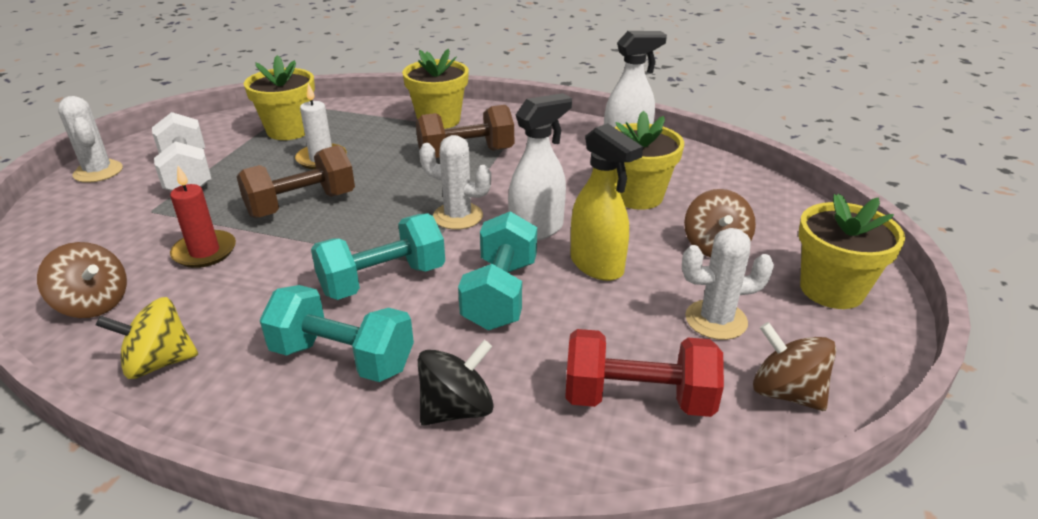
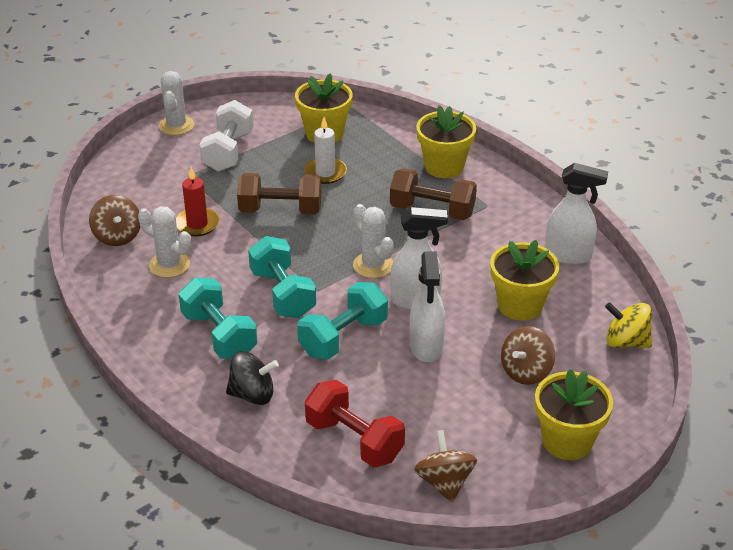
camera: 35 degrees right, 5 degrees up
yellow spinning top [96,297,198,379] -> yellow spinning top moved to [605,302,652,348]
turquoise dumbbell [311,213,445,300] -> turquoise dumbbell turned 60 degrees clockwise [248,236,316,318]
yellow spray bottle [571,123,643,281] -> white spray bottle [410,251,445,362]
white cactus [682,228,774,340] -> white cactus moved to [138,206,191,278]

